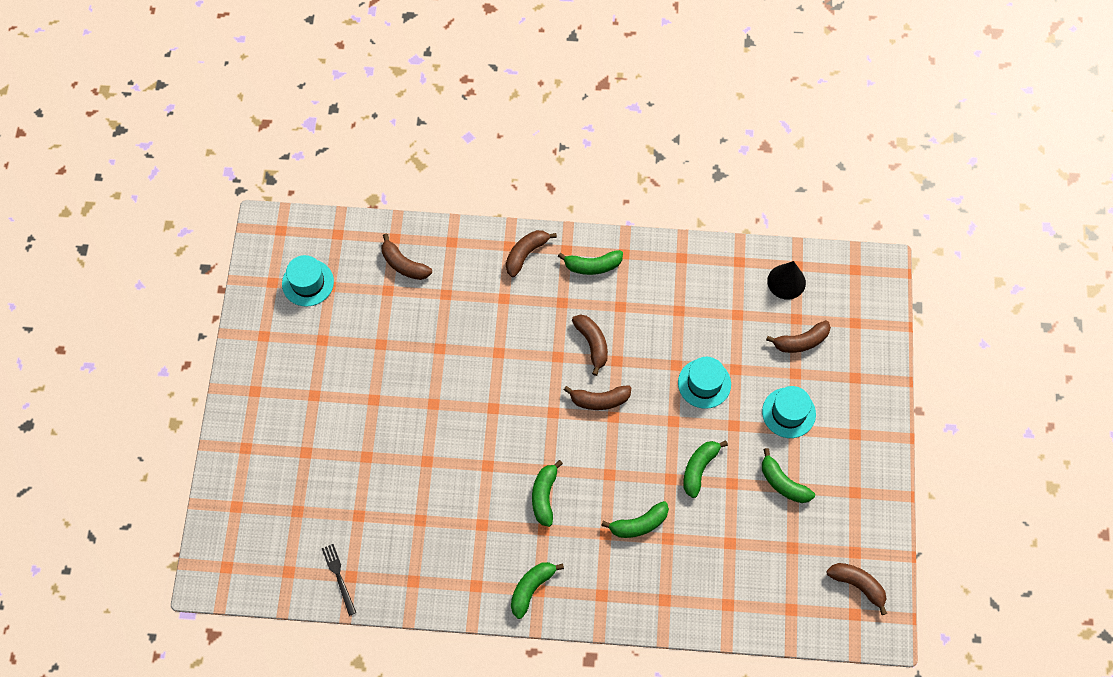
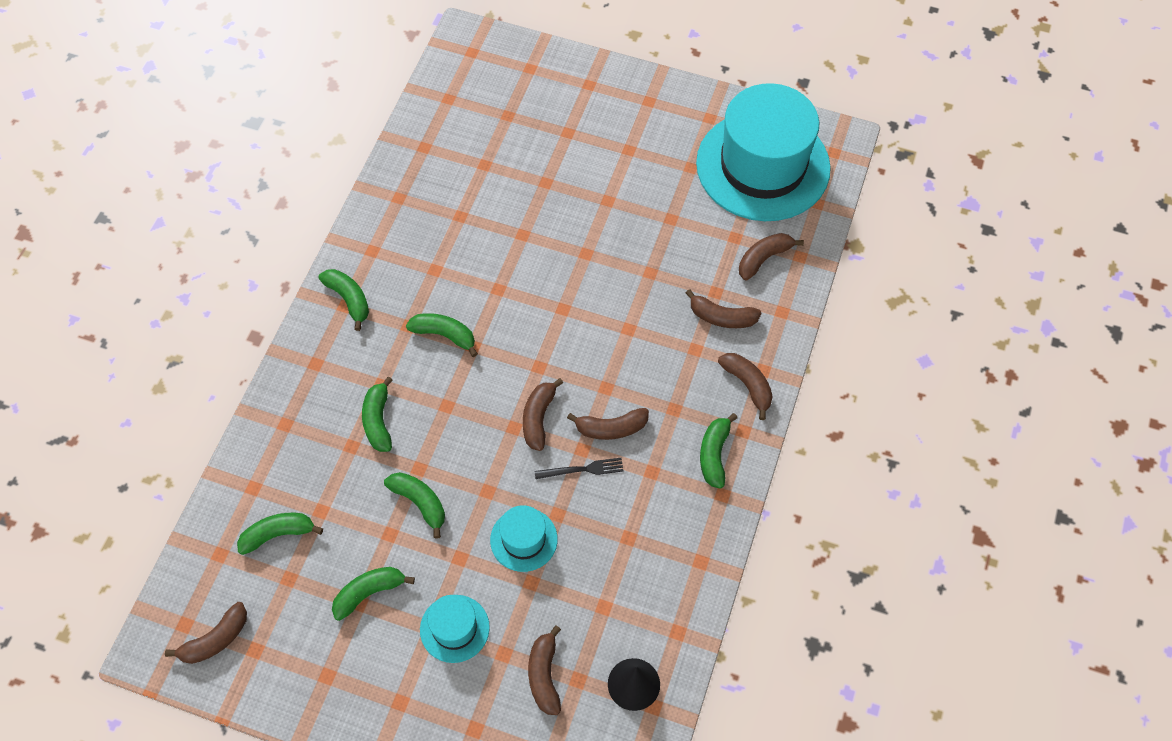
camera: 105 degrees right, 5 degrees down
turquoise hat [282,255,334,306] -> turquoise hat [696,83,831,221], size x2.30
black fork [322,544,356,616] -> black fork moved to [535,458,623,479]
none -> green banana [237,513,323,555]
none -> brown banana [686,289,761,328]

